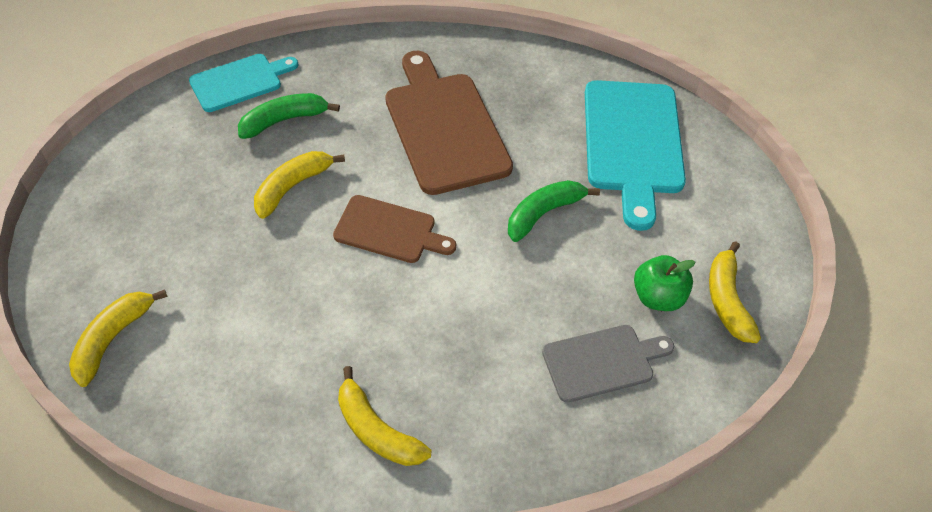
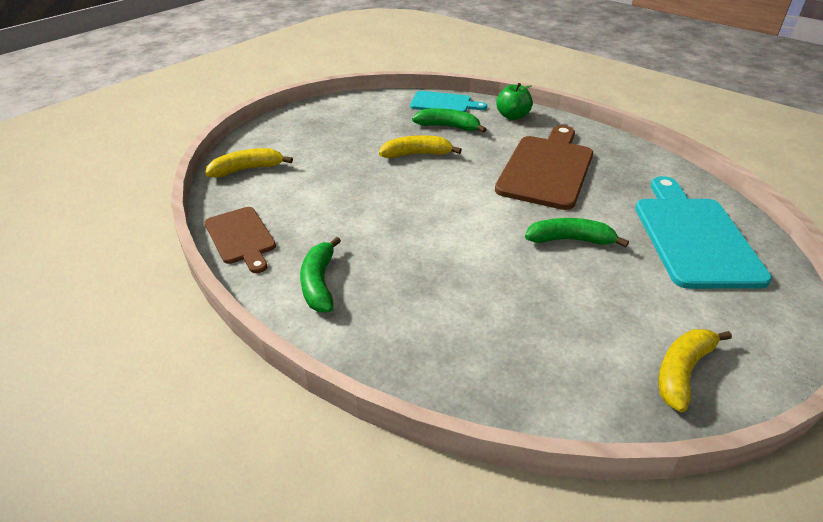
camera: 45 degrees right, 15 degrees down
brown cutting board [333,195,456,263] -> brown cutting board moved to [204,207,276,273]
yellow banana [338,366,431,466] -> green banana [300,237,341,313]
grey cutting board [542,325,674,403] -> none
turquoise cutting board [585,80,686,231] -> turquoise cutting board turned 135 degrees clockwise [635,176,772,289]
green apple [634,255,695,311] -> green apple moved to [496,83,533,120]

